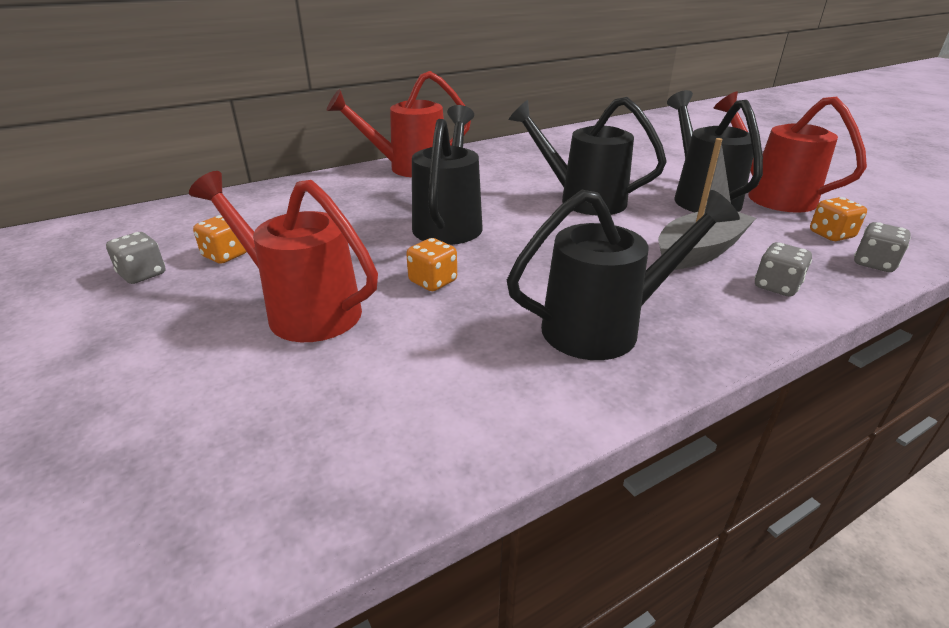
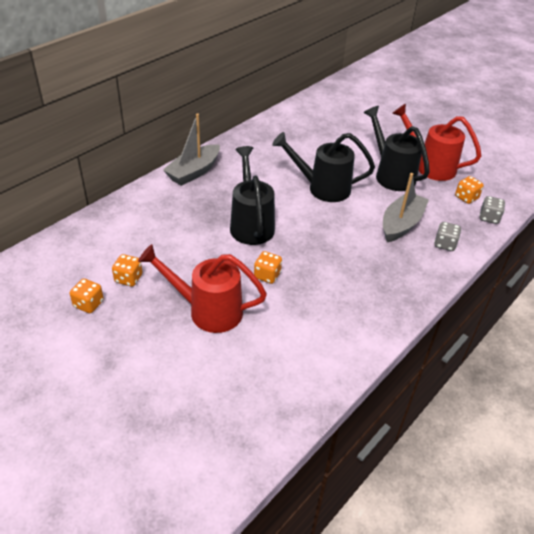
camera: 20 degrees left, 10 degrees up
grey dice [106,232,165,284] -> orange dice [70,279,104,313]
red watering can [327,71,471,177] -> grey boat [163,113,220,186]
black watering can [507,190,740,360] -> none

